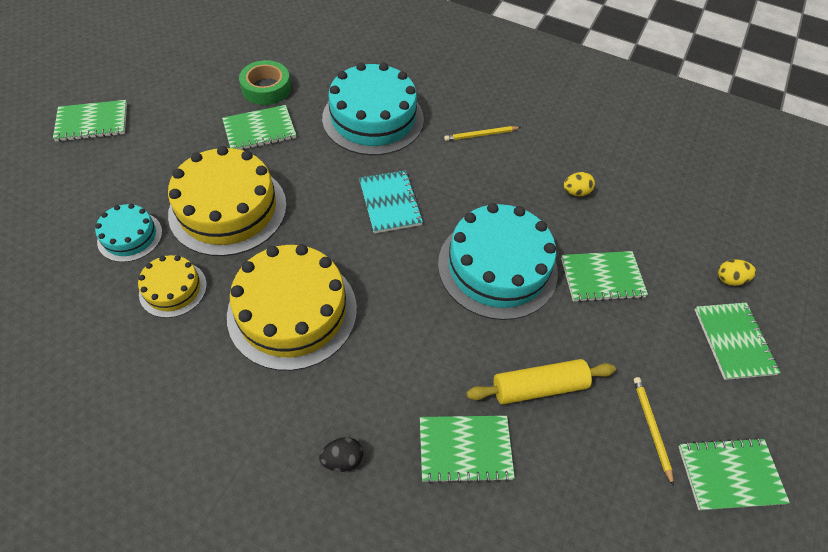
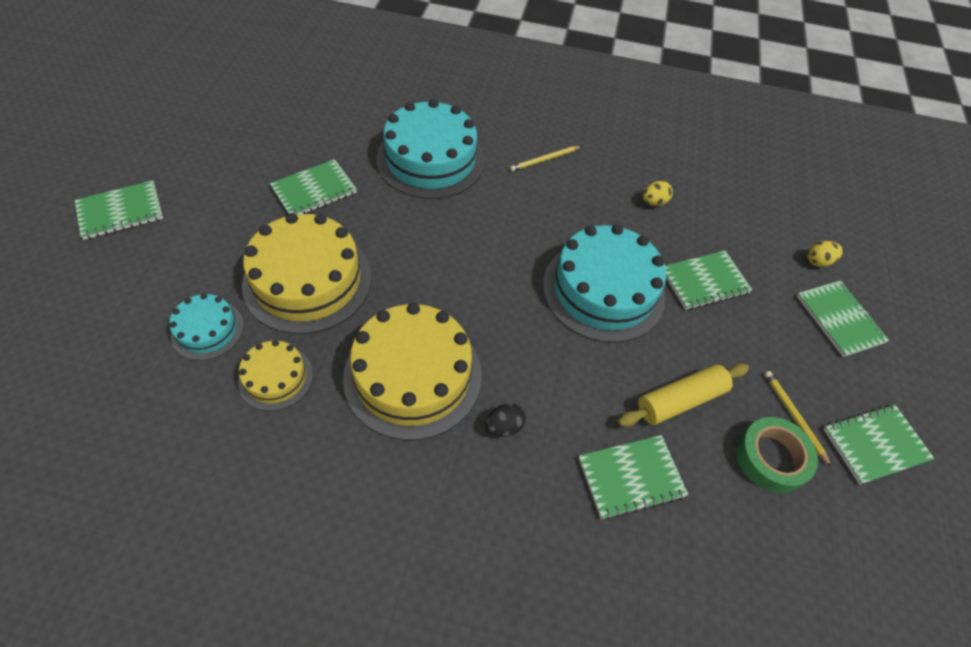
camera: 15 degrees left, 0 degrees up
green tape [239,60,291,105] -> green tape moved to [736,417,818,493]
black egg [319,437,363,472] -> black egg moved to [485,403,526,437]
turquoise notebook [359,170,423,233] -> none

